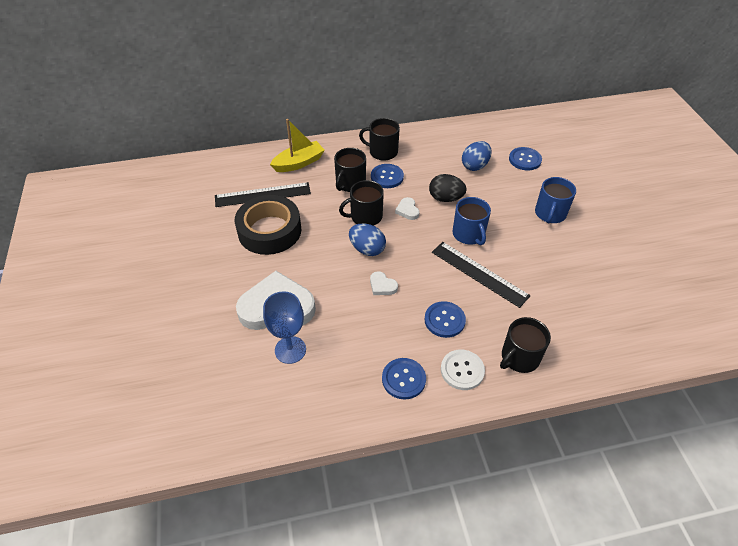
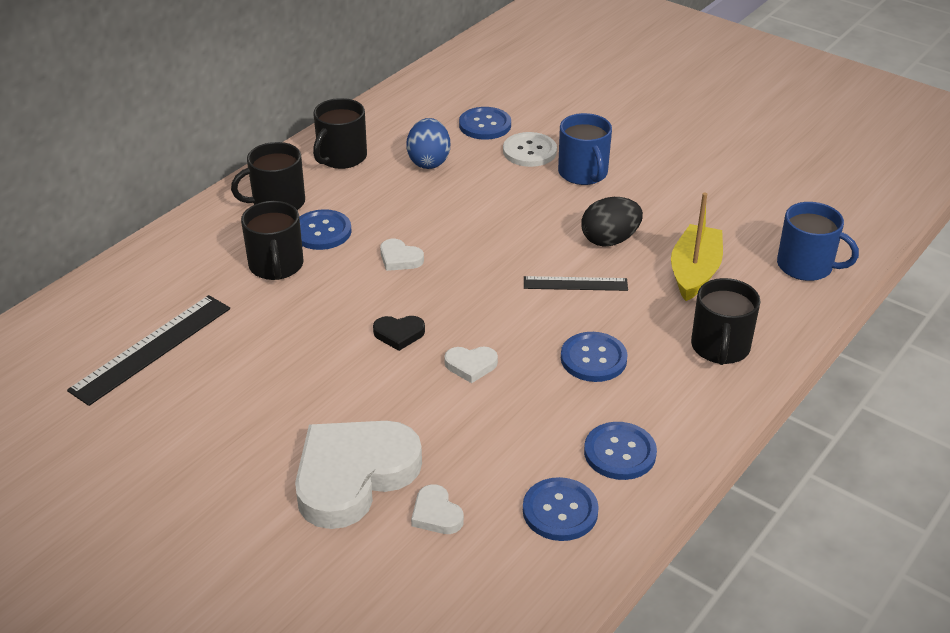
camera: 40 degrees left, 10 degrees down
black tape [235,195,301,255] -> none
blue goblet [263,291,306,364] -> white heart [411,484,464,534]
yellow boat [270,119,325,172] -> yellow boat moved to [671,193,723,301]
black mug [339,180,384,226] -> black mug moved to [313,98,367,169]
blue egg [349,224,386,256] -> black heart [373,316,425,351]
black egg [429,174,466,202] -> black egg moved to [581,197,643,247]
black ruler [432,242,530,308] -> black ruler [524,276,628,291], size x0.60
white button [441,350,485,390] -> white button moved to [503,132,557,167]
blue mug [452,197,491,245] -> blue mug moved to [777,202,859,281]
none -> blue button [523,477,599,541]

